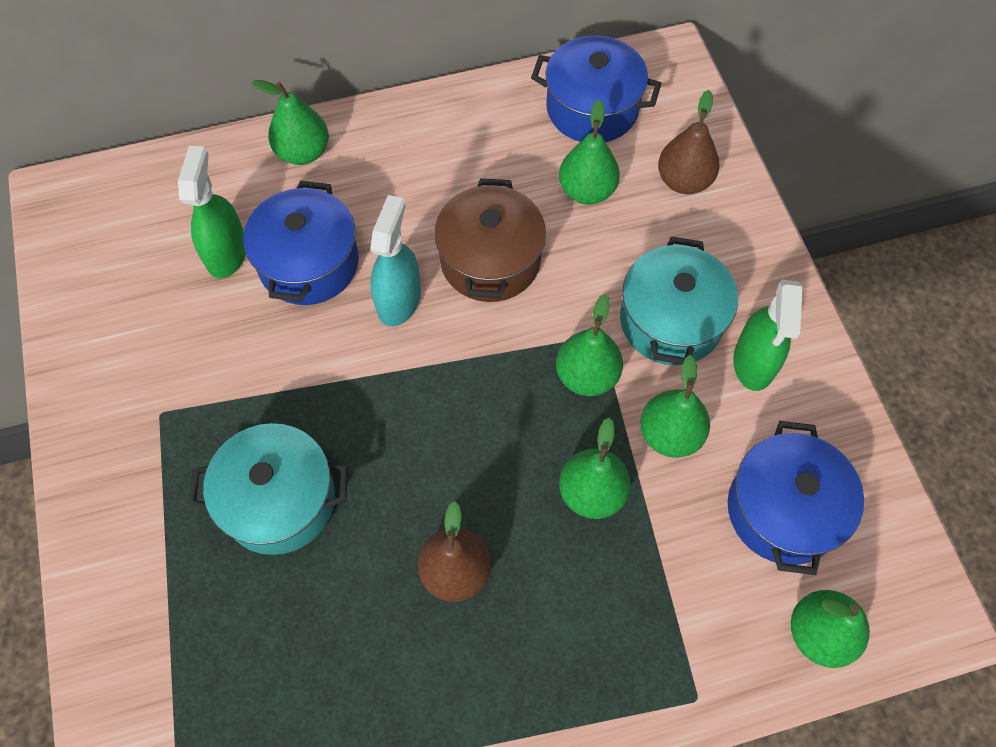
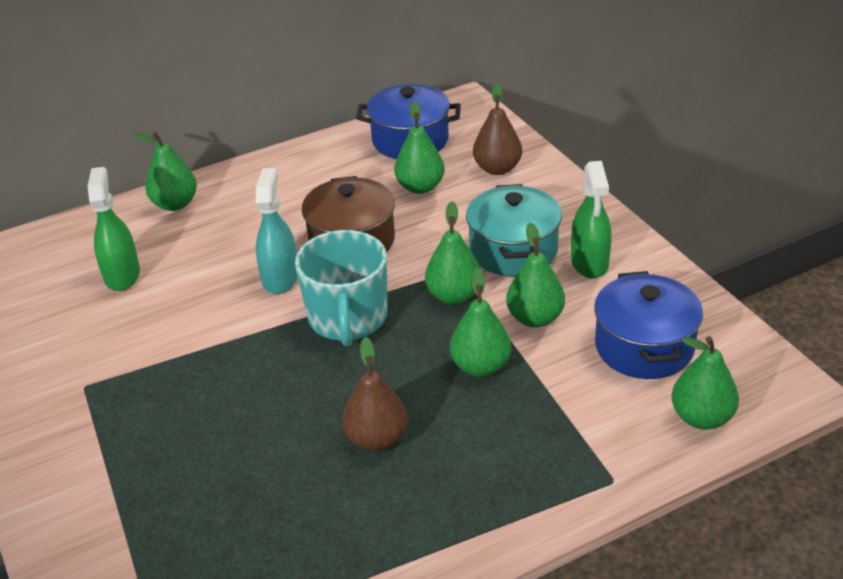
camera: 10 degrees left, 25 degrees down
turquoise pot [188,423,348,555] -> none
blue pot [243,181,359,305] -> none
none -> turquoise mug [295,230,387,346]

